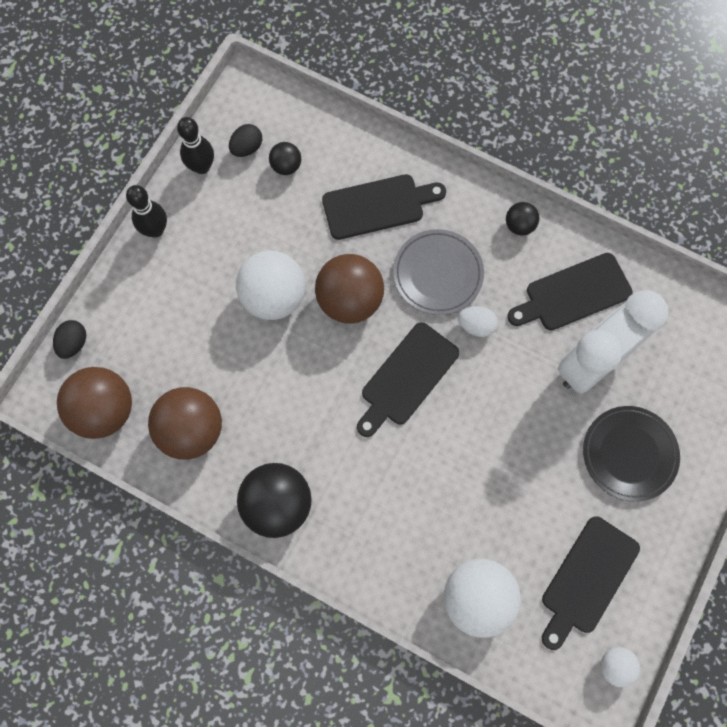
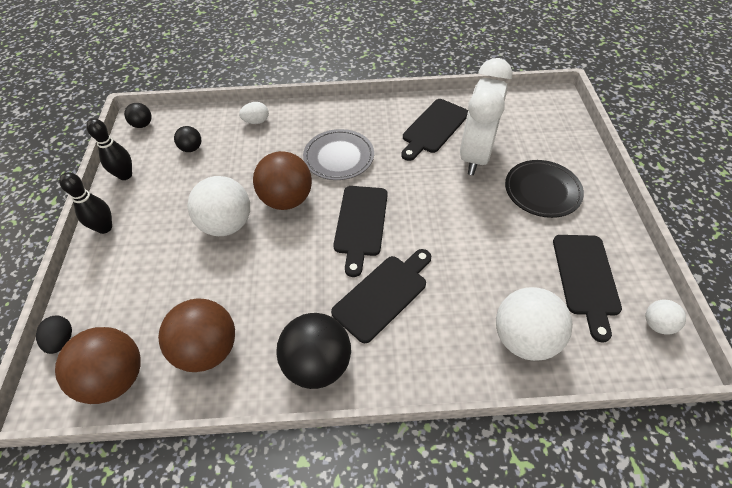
camera: 30 degrees left, 20 degrees down
black egg [229,124,262,157] -> none
black cutting board [322,174,446,240] -> black cutting board moved to [331,249,431,343]
white egg [458,306,498,337] -> white egg moved to [239,102,269,124]
black ball [506,202,539,235] -> black ball moved to [124,103,151,128]

